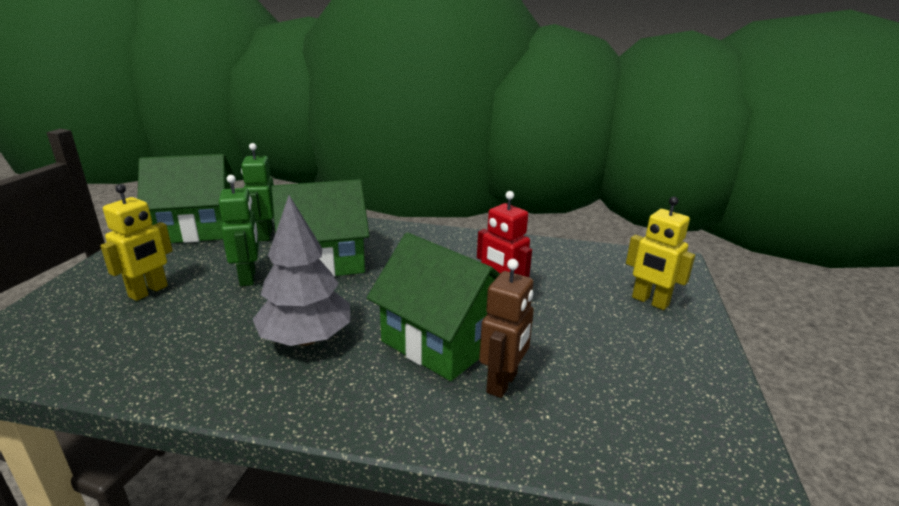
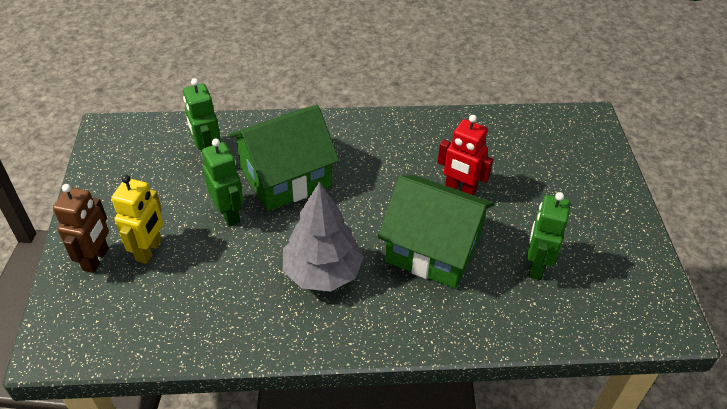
camera: 15 degrees left, 20 degrees up
green house [137,154,234,243] -> none
brown robot [479,259,534,398] -> brown robot moved to [53,184,109,273]
yellow robot [626,197,695,310] -> none
none -> green robot [527,192,571,280]

